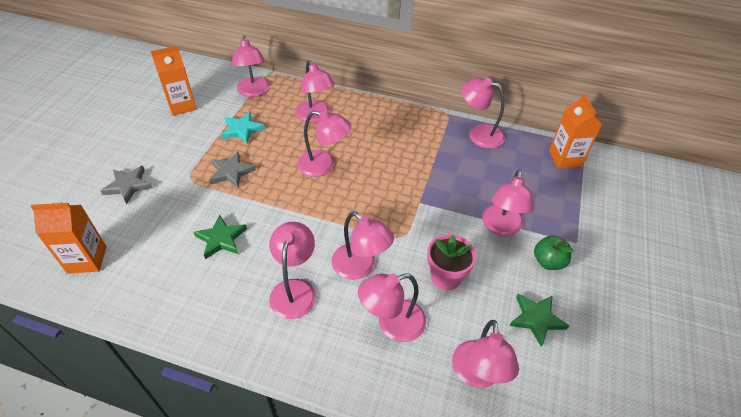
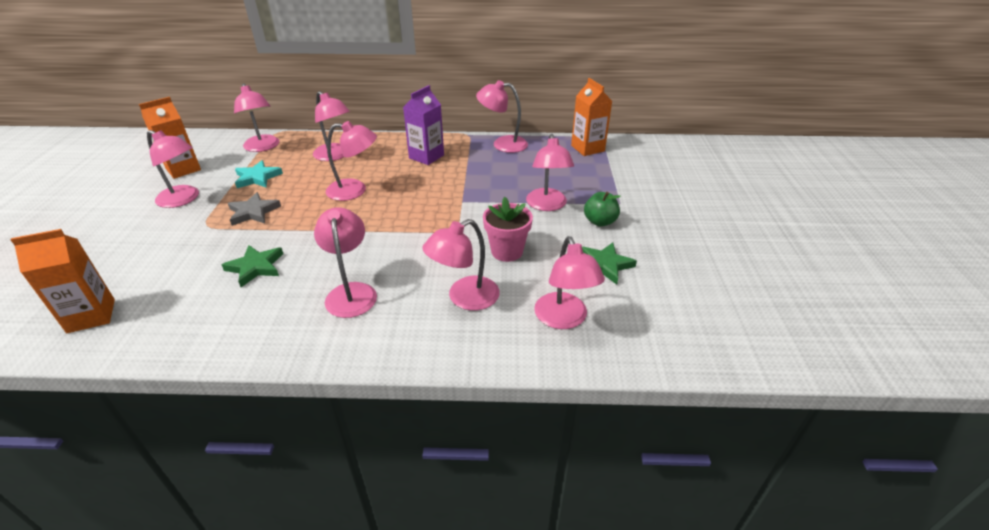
camera: 15 degrees left, 10 degrees down
grey star [100,166,153,204] -> none
pink lamp [332,211,394,280] -> pink lamp moved to [147,130,199,208]
none -> purple carton [403,85,444,165]

